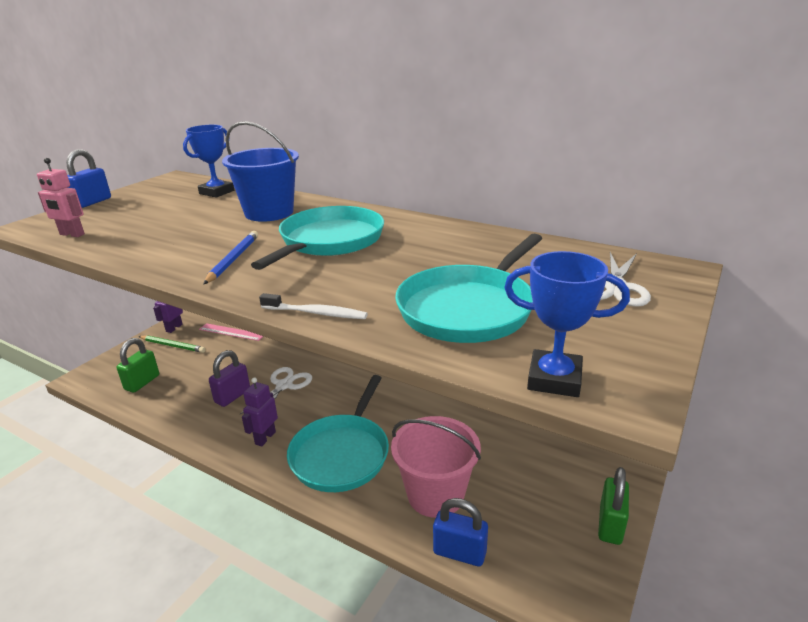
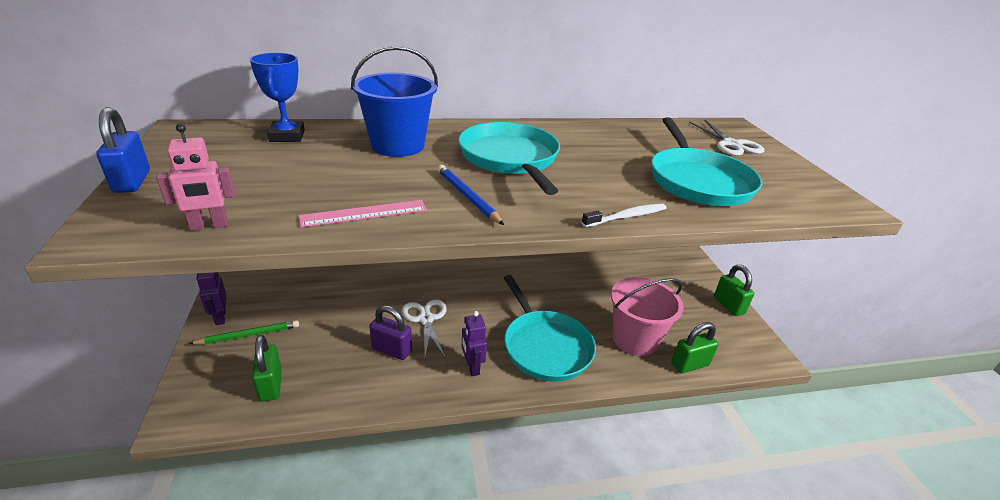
camera: 45 degrees left, 5 degrees up
pink ruler [199,323,263,341] -> pink ruler moved to [299,200,427,227]
purple padlock [209,350,250,407] -> purple padlock turned 60 degrees counterclockwise [369,305,412,360]
blue padlock [433,498,488,566] -> green padlock [671,322,718,373]
blue trophy [504,251,630,397] -> none

